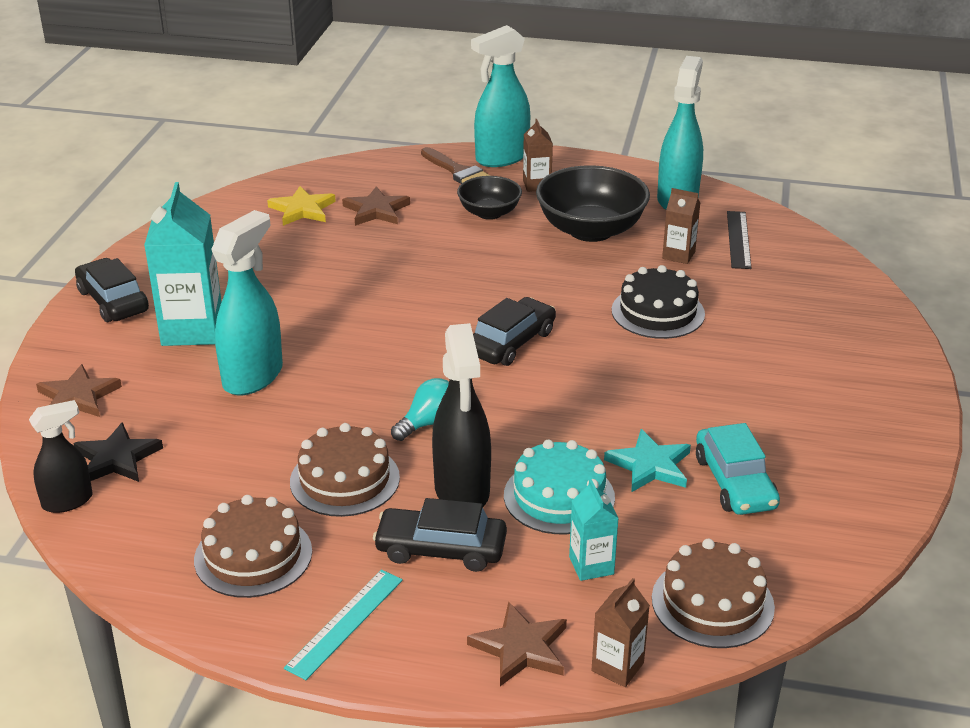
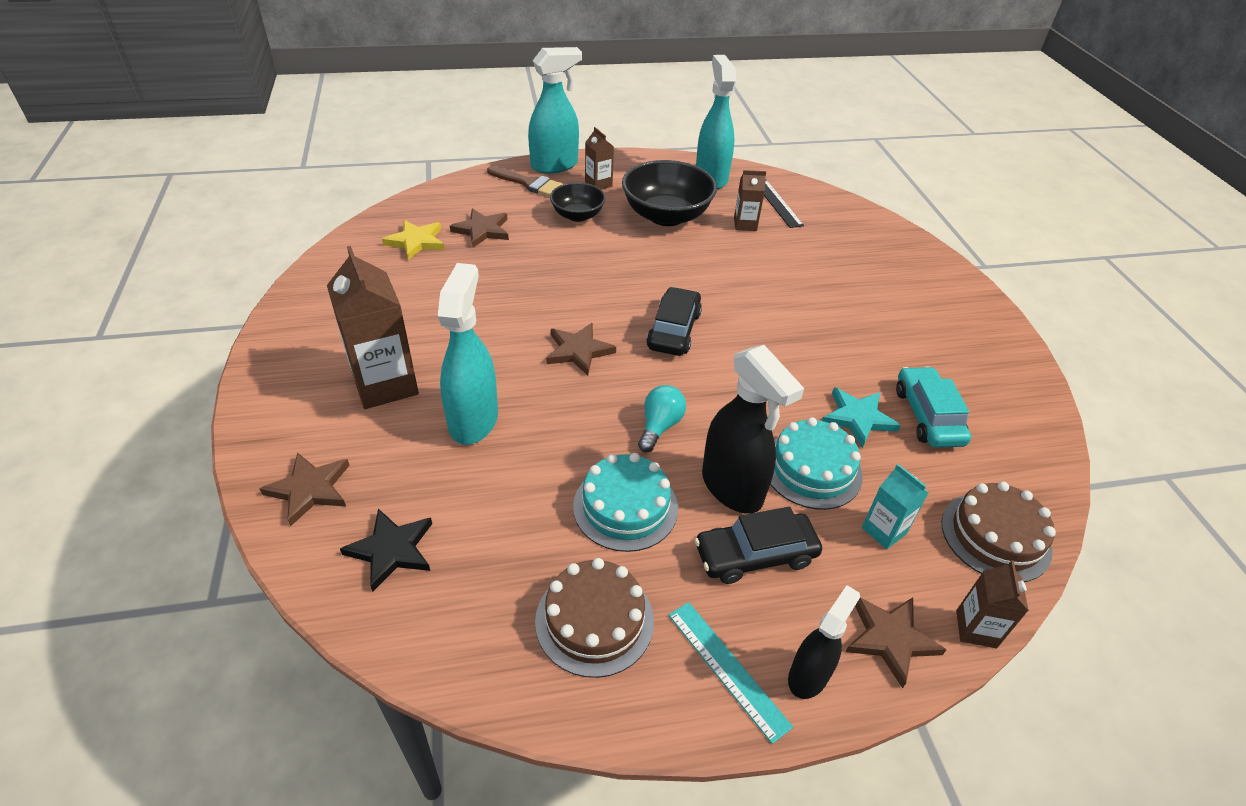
camera: 25 degrees left, 10 degrees up
black spray bottle [29,400,93,513] -> black spray bottle moved to [788,585,860,699]
black car [75,258,149,322] -> none
turquoise carton [144,182,222,346] -> brown carton [327,246,419,409]
turquoise ruler [284,570,403,680] -> turquoise ruler turned 45 degrees counterclockwise [668,602,793,744]
brown cake [290,423,400,517] -> turquoise cake [573,453,678,552]
turquoise spray bottle [471,25,530,167] -> turquoise spray bottle turned 150 degrees counterclockwise [528,47,582,174]
black cake [611,265,705,339] -> none
turquoise car [696,423,780,515] -> turquoise car turned 150 degrees counterclockwise [896,366,971,448]
none -> brown star [546,323,616,376]

